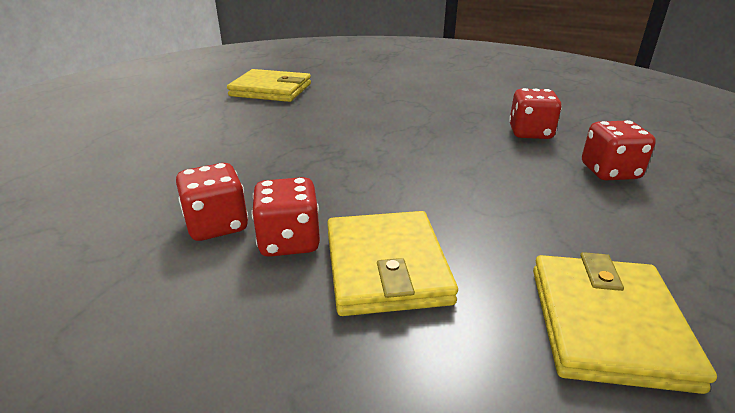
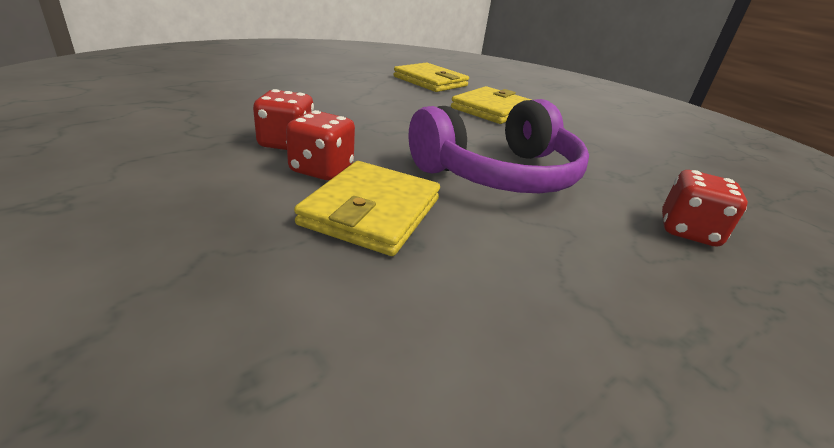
camera: 25 degrees right, 0 degrees up
red dice [509,88,562,139] -> none
yellow wallet [533,252,717,394] -> yellow wallet moved to [451,86,532,124]
none -> purple headphones [408,99,589,193]

